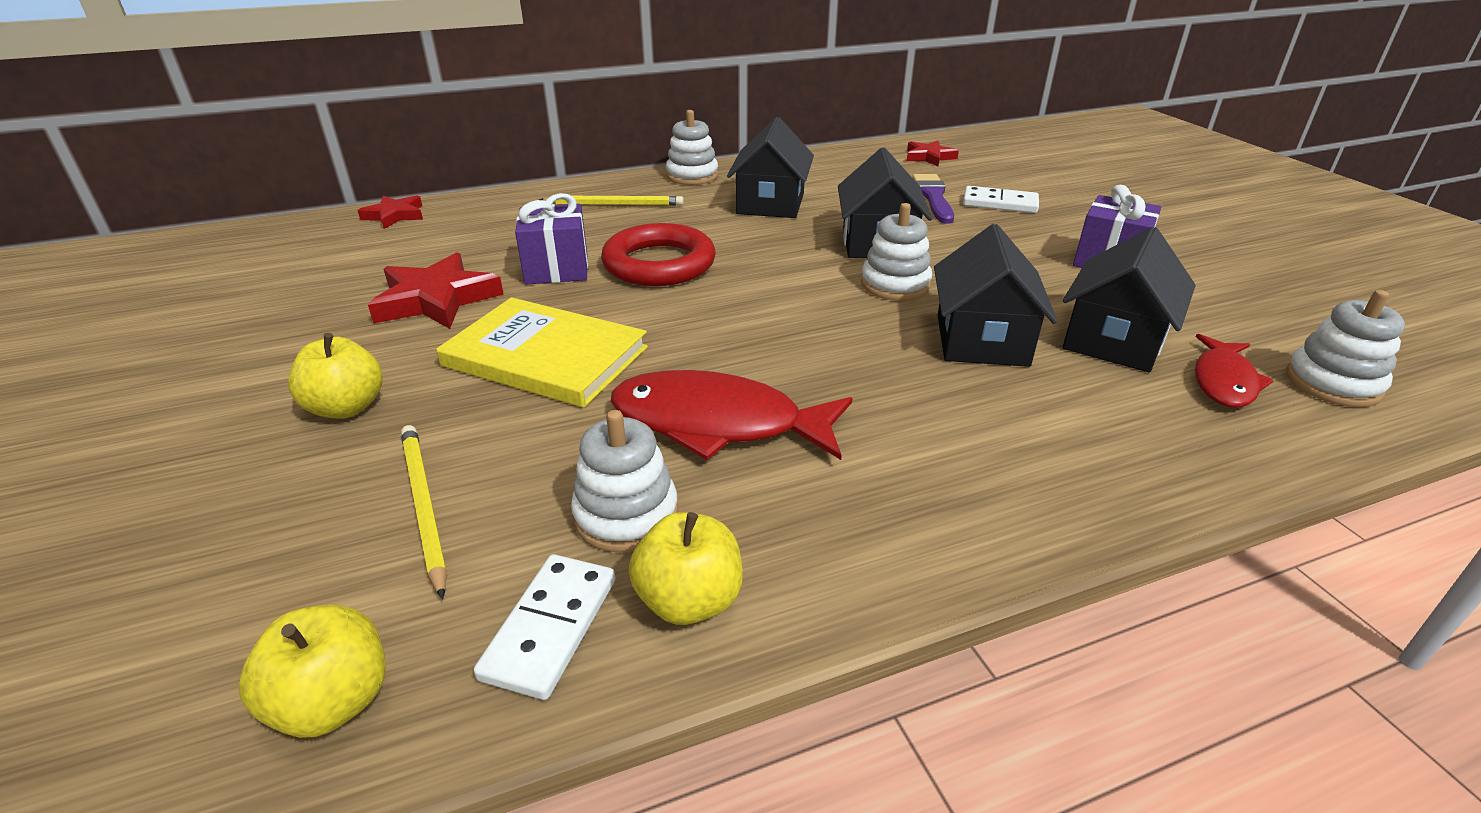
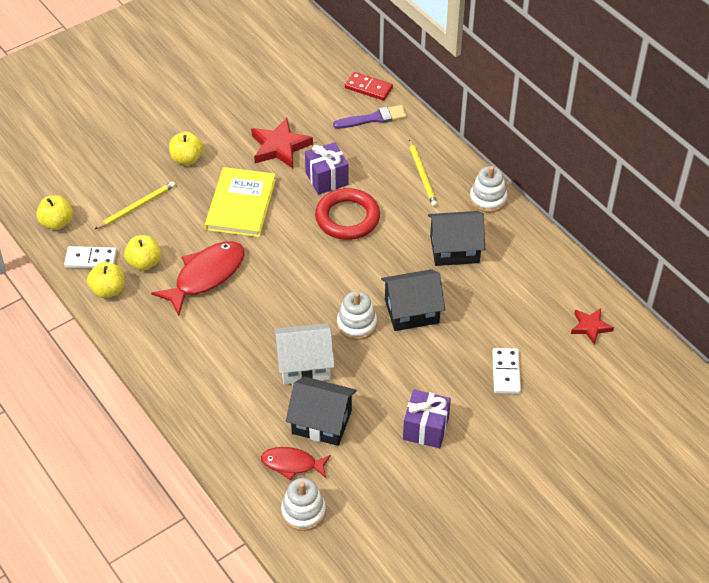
camera: 75 degrees right, 15 degrees up
red star [357,195,423,229] -> red domino [345,72,393,100]
white stacking toy [571,410,678,552] -> yellow apple [124,235,161,271]
red fish [611,370,853,460] -> red fish turned 45 degrees clockwise [151,241,244,315]
purple brush [912,174,954,224] -> purple brush moved to [333,105,407,129]
black house [934,224,1057,367] -> white house [274,323,335,385]

